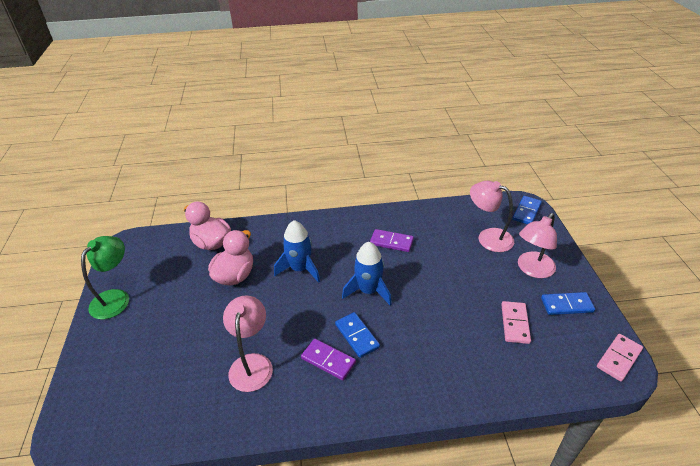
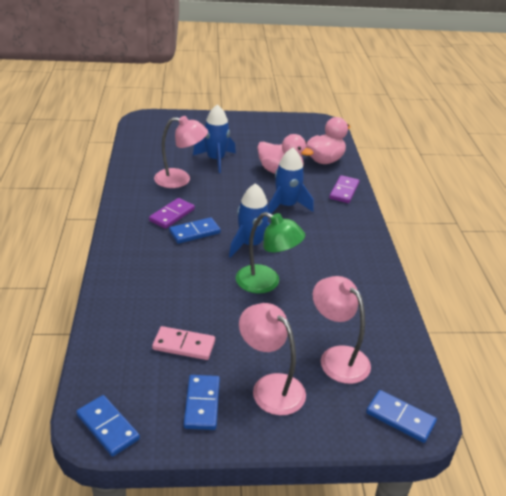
camera: 90 degrees right, 5 degrees down
green lamp [81,236,129,319] -> green lamp moved to [236,212,305,294]
purple domino [370,229,414,252] -> purple domino moved to [329,175,359,203]
pink lamp [470,181,514,252] -> pink lamp turned 75 degrees counterclockwise [313,276,371,384]
pink domino [597,334,643,382] -> blue domino [76,395,140,457]
none -> blue rocket [193,104,236,173]

